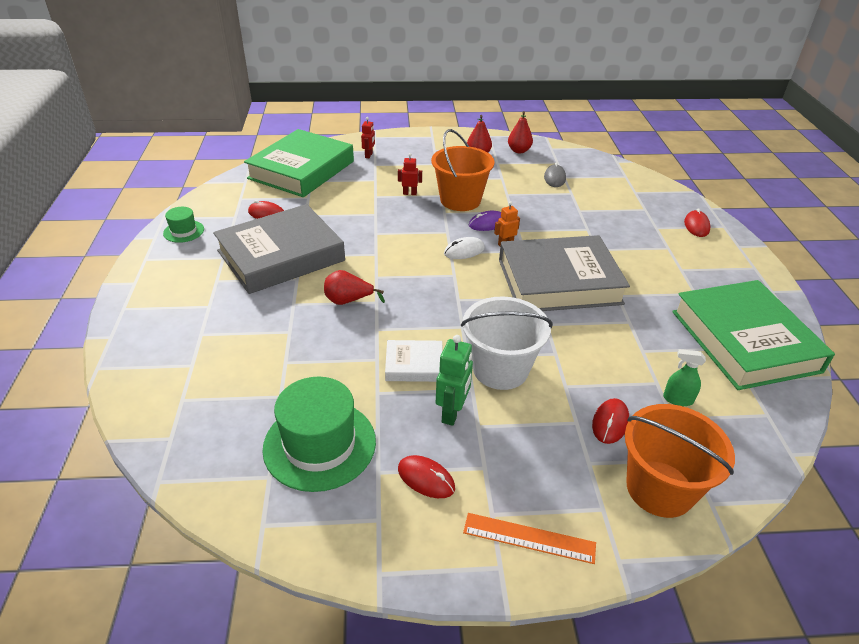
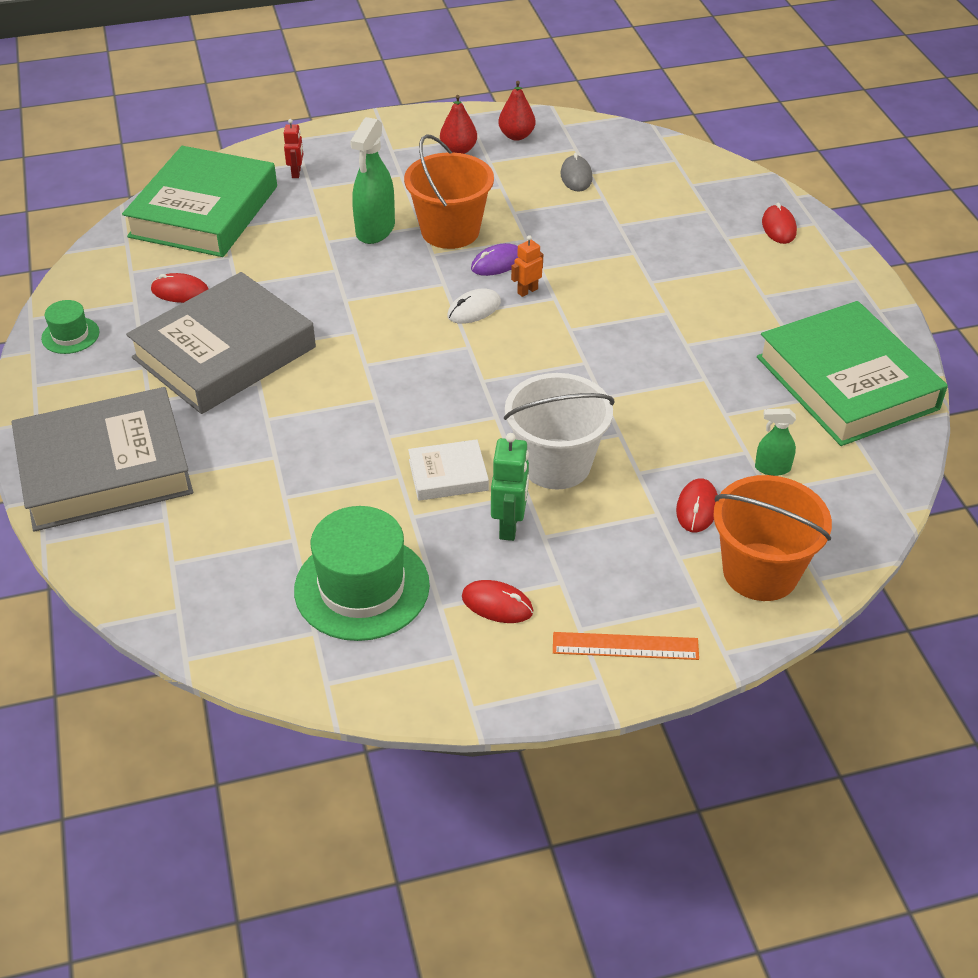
camera: 10 degrees left, 5 degrees up
red pear [324,270,385,305] -> none
red robot [398,153,422,195] -> green spray bottle [350,117,395,244]
grey book [499,235,630,311] -> grey book moved to [11,387,193,532]

